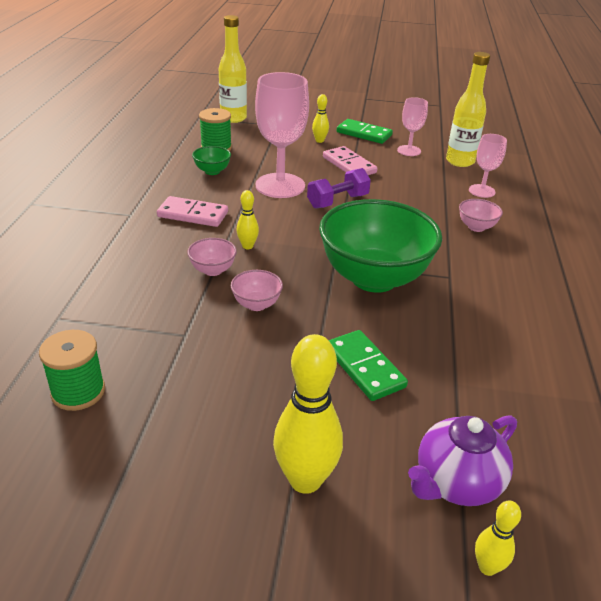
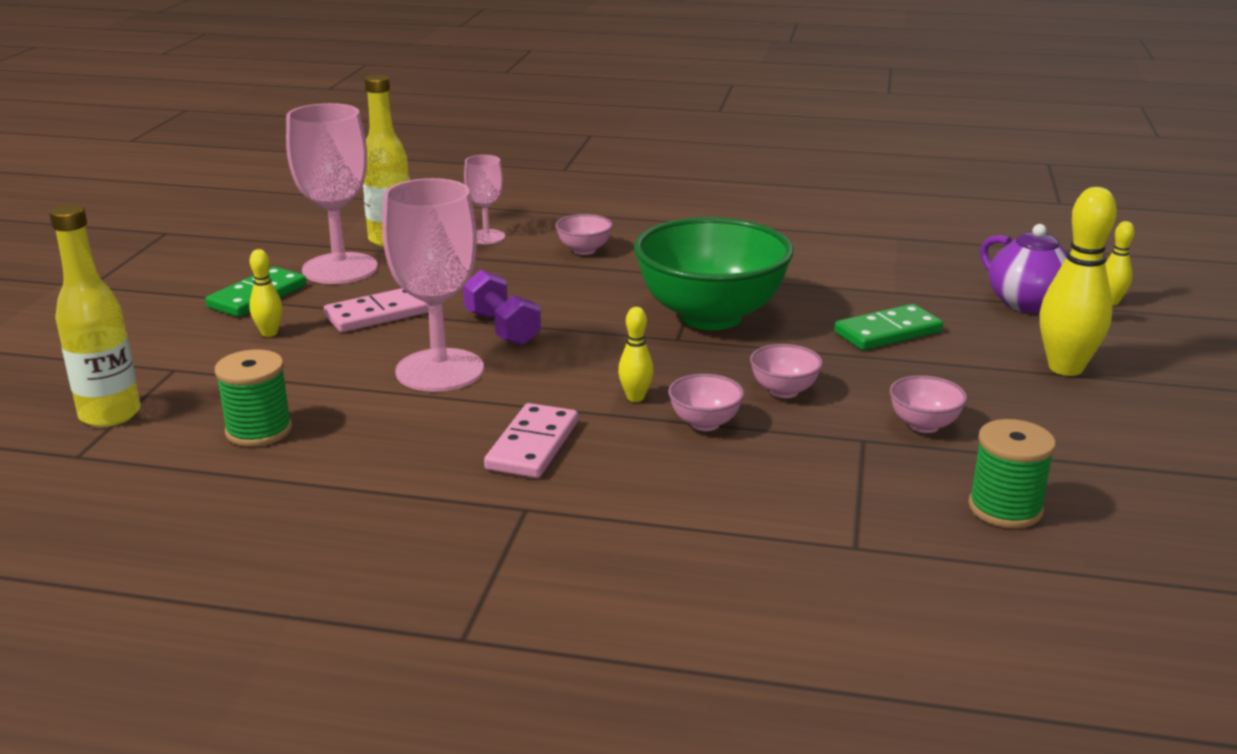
camera: 85 degrees left, 10 degrees down
green bowl [192,146,231,175] -> none
pink goblet [397,97,428,156] -> pink goblet [286,103,378,284], size x1.87
none -> pink bowl [890,375,967,433]

